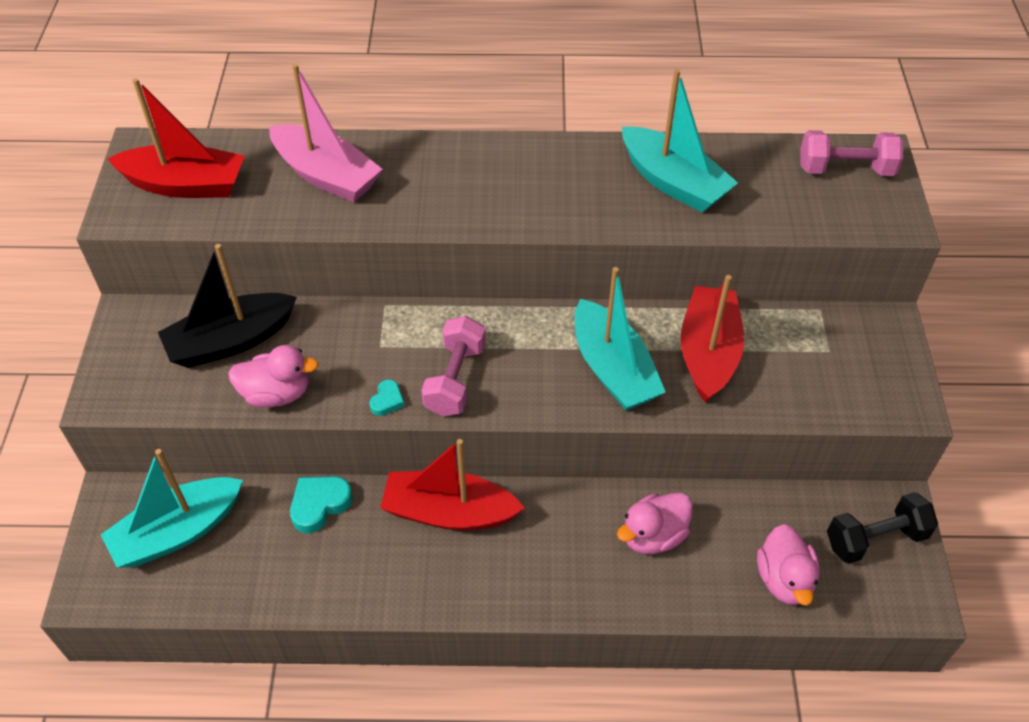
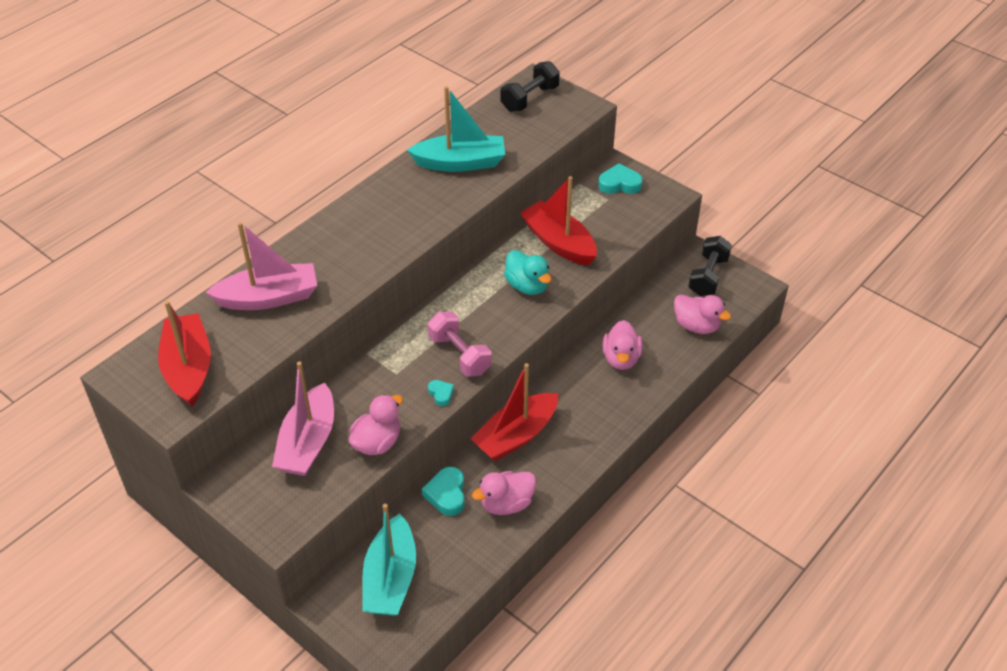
camera: 50 degrees left, 5 degrees down
red boat [108,78,245,198] -> red boat turned 60 degrees counterclockwise [158,300,211,407]
black boat [158,244,297,368] -> pink boat [272,361,334,476]
turquoise boat [574,267,666,410] -> turquoise duck [504,250,551,295]
pink dumbbell [800,130,903,176] -> black dumbbell [501,61,560,112]
none -> pink duck [472,471,536,515]
none -> turquoise heart [598,163,643,194]

